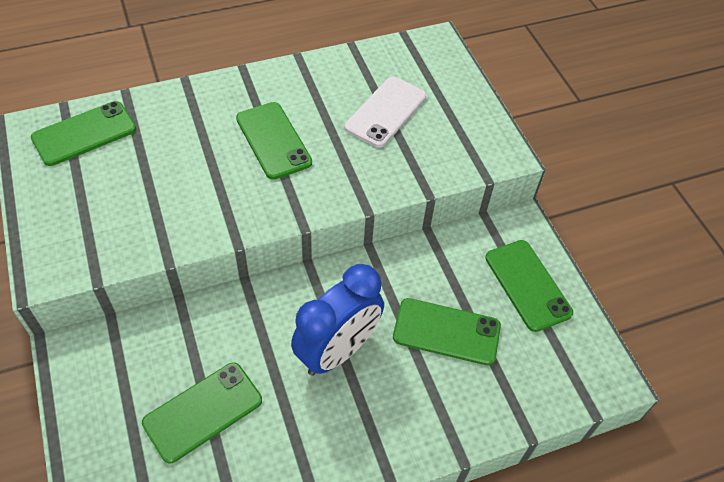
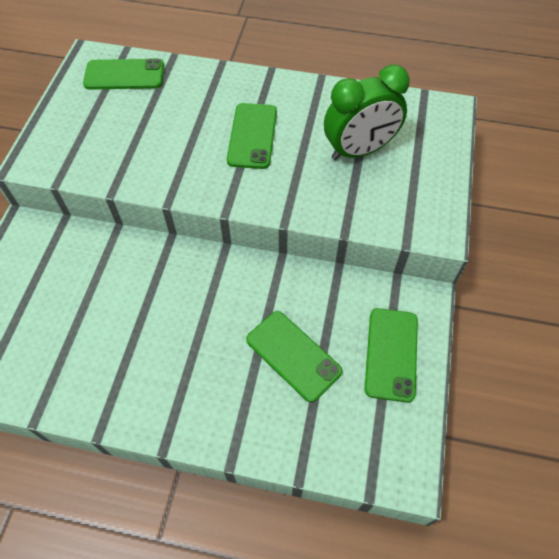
camera: 35 degrees right, 5 degrees up
green phone [142,362,262,463] -> none
blue clock [291,264,384,376] -> none
white phone [345,76,426,148] -> green clock [324,65,410,160]

